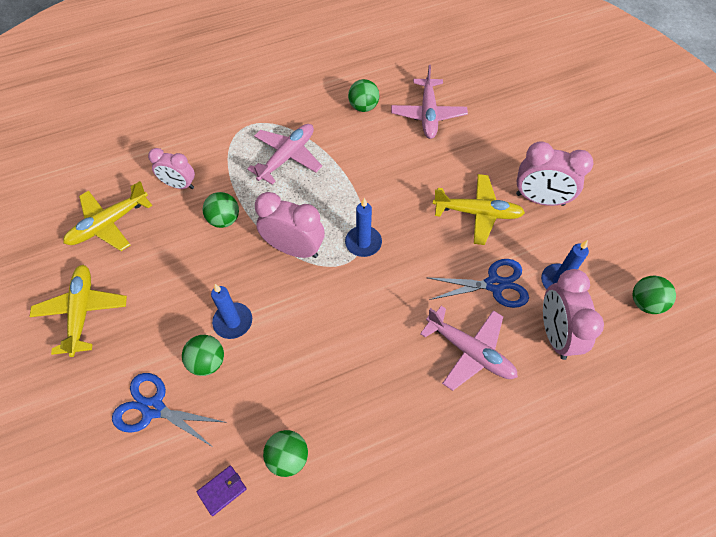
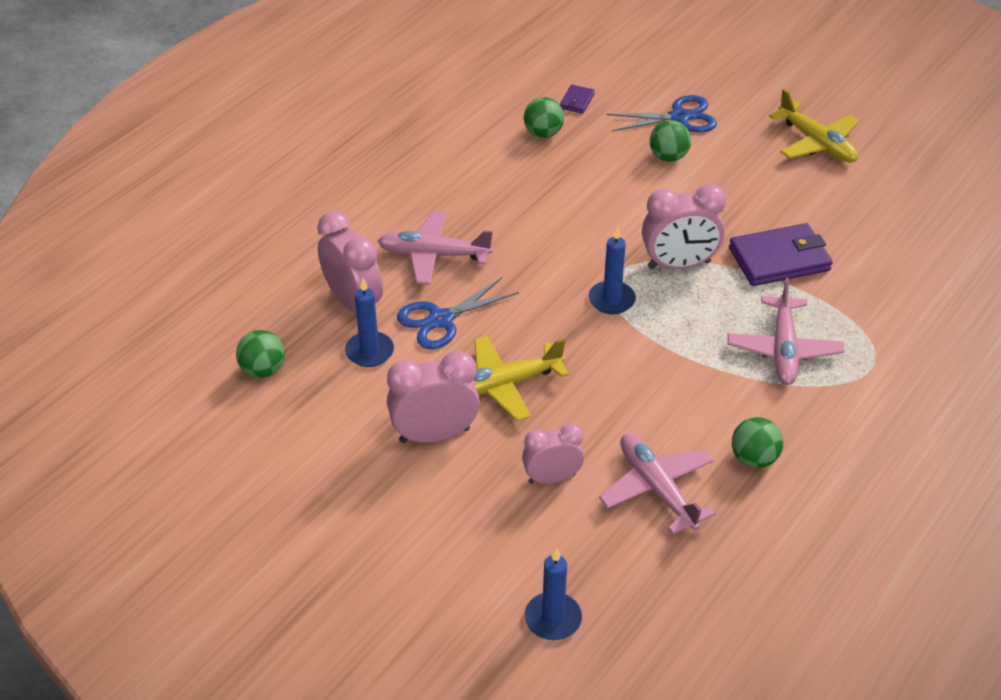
camera: 150 degrees right, 15 degrees down
yellow plane [63,181,153,251] -> none
pink clock [148,148,195,189] -> pink clock moved to [522,423,584,484]
green ball [203,192,239,228] -> purple wallet [729,223,833,286]
blue candle [211,284,252,339] -> blue candle moved to [524,547,582,640]

